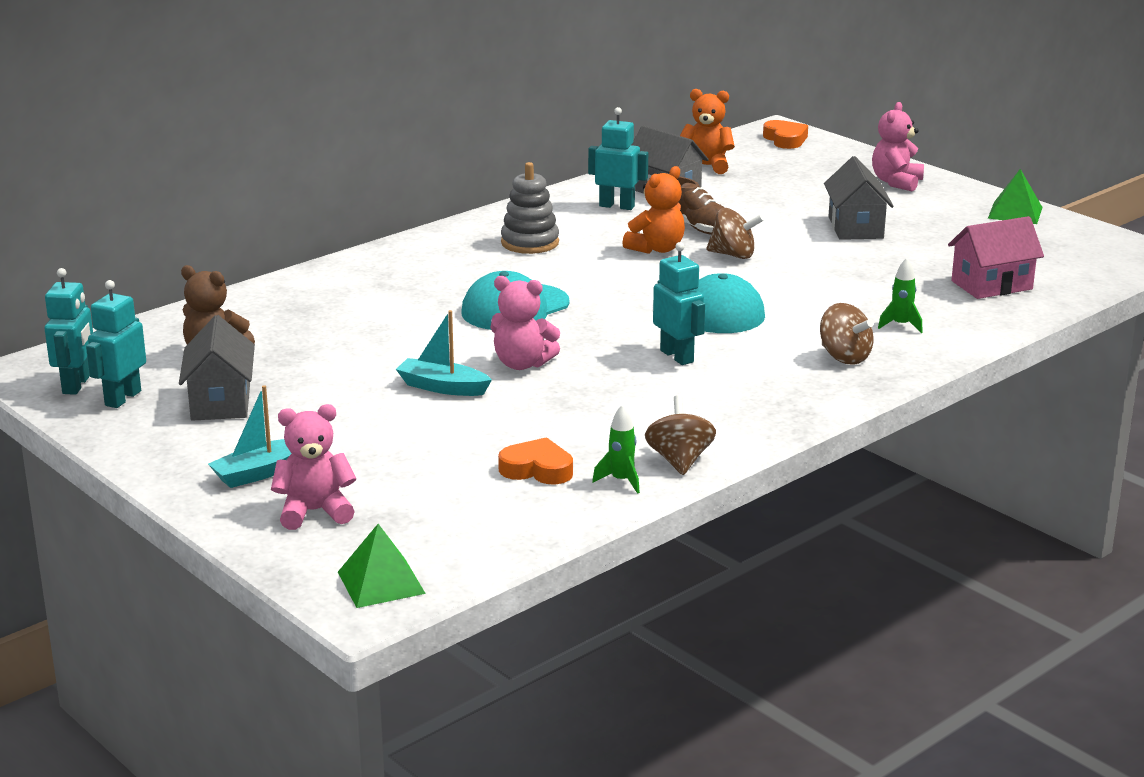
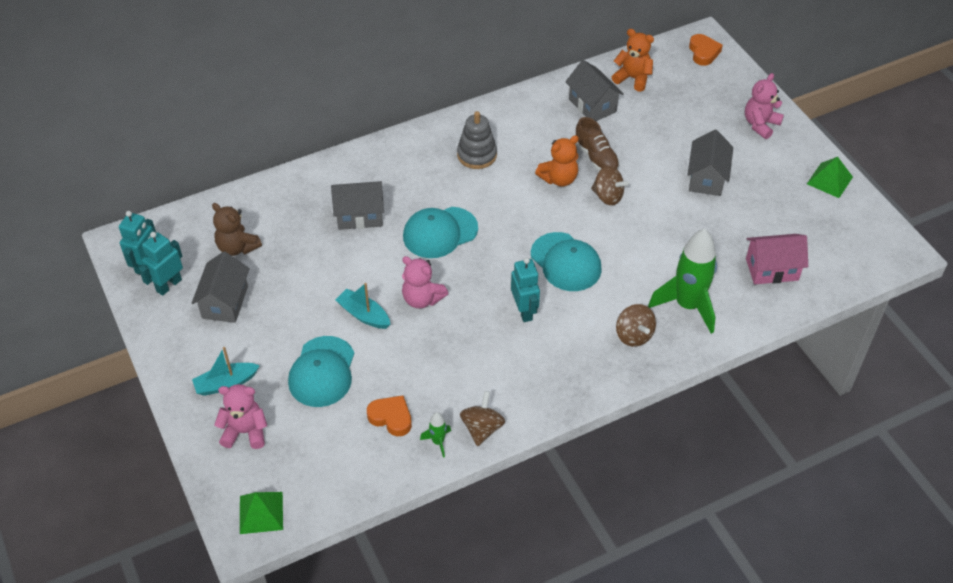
camera: 15 degrees right, 25 degrees up
turquoise robot [588,107,648,210] -> none
green rocket [878,258,923,333] -> green rocket [648,229,717,334], size x2.31
none -> turquoise cap [288,336,354,407]
none -> grey house [331,181,384,230]

